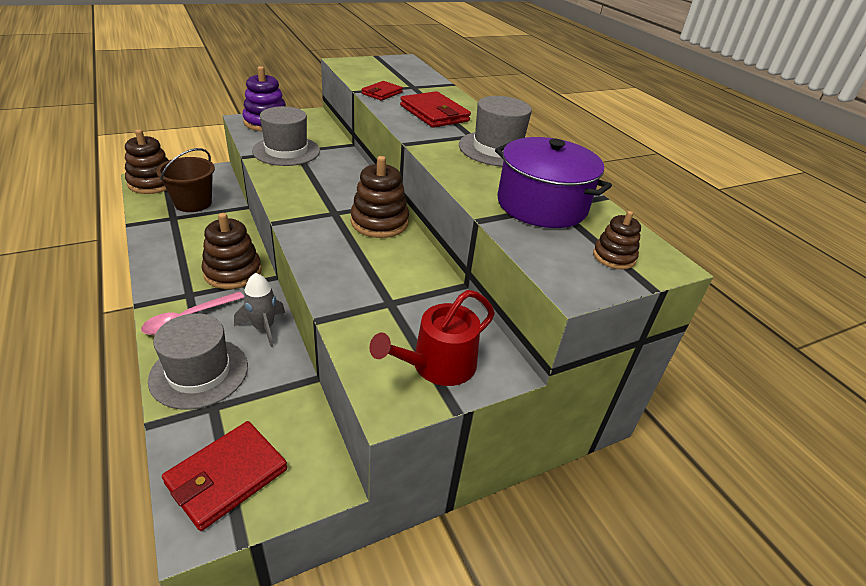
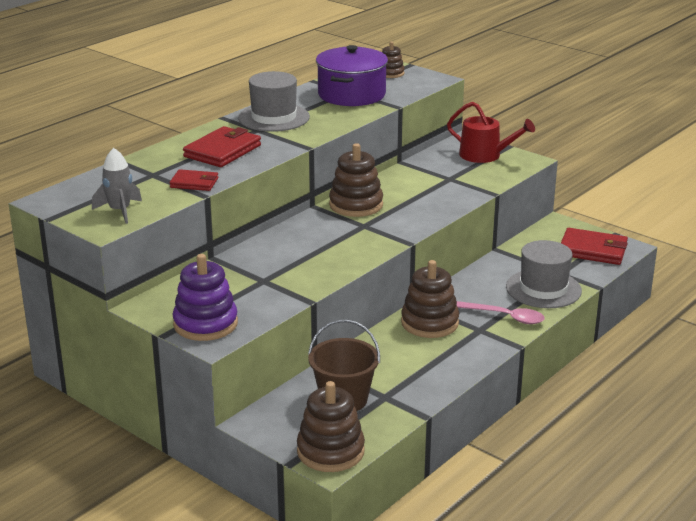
camera: 110 degrees left, 10 degrees down
grey rocket [234,273,285,347] -> grey rocket moved to [92,148,142,224]
grey hat [252,106,320,166] -> none

